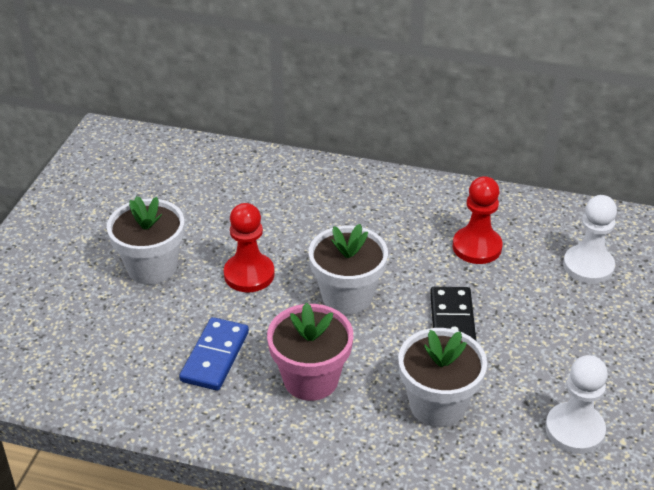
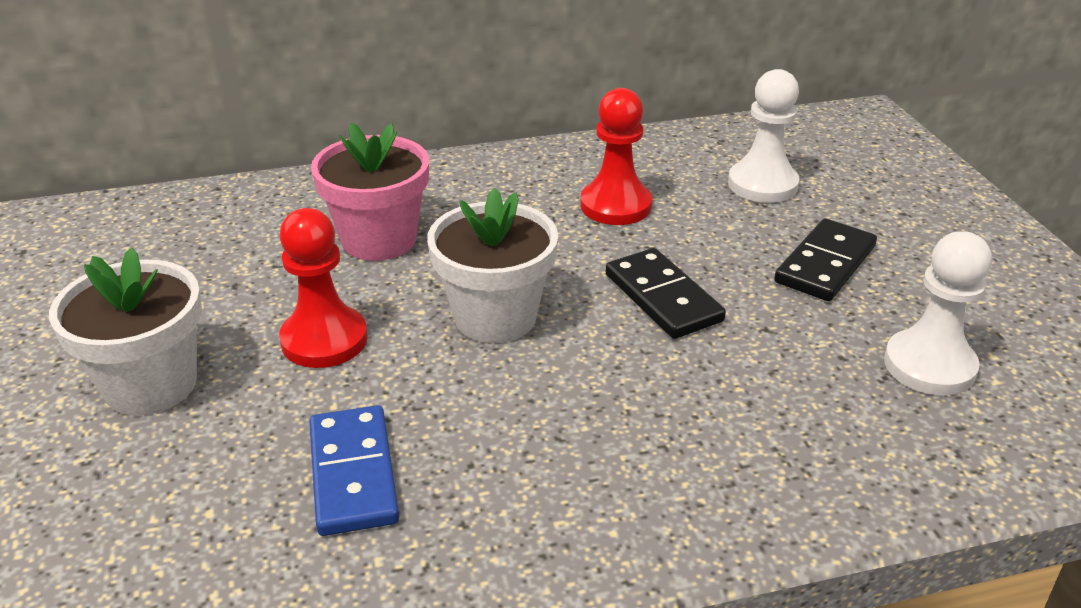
camera: 30 degrees left, 5 degrees down
pink flower pot [267,302,353,401] -> pink flower pot moved to [311,123,429,261]
white flower pot [398,328,487,427] -> none
none -> black domino [774,219,877,301]

